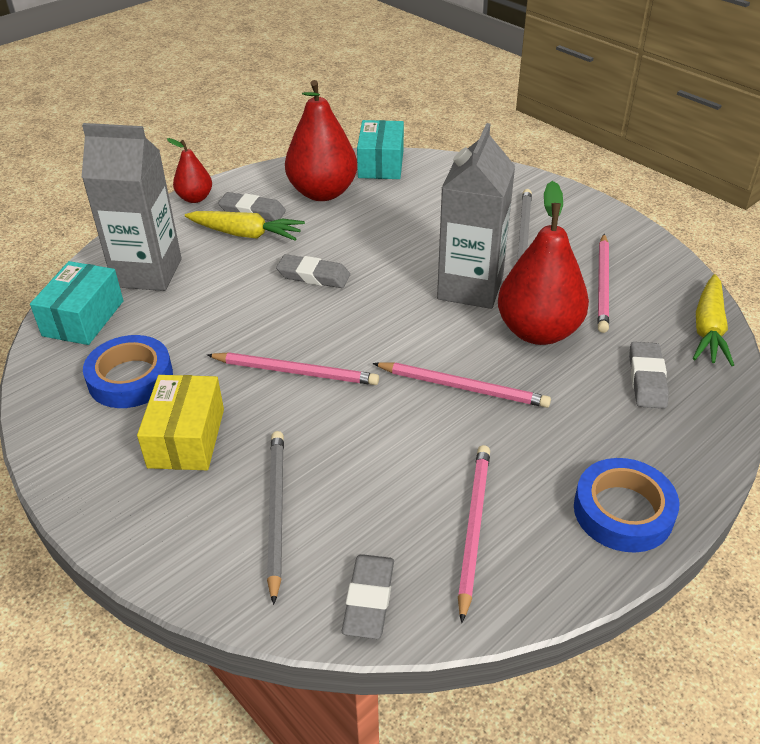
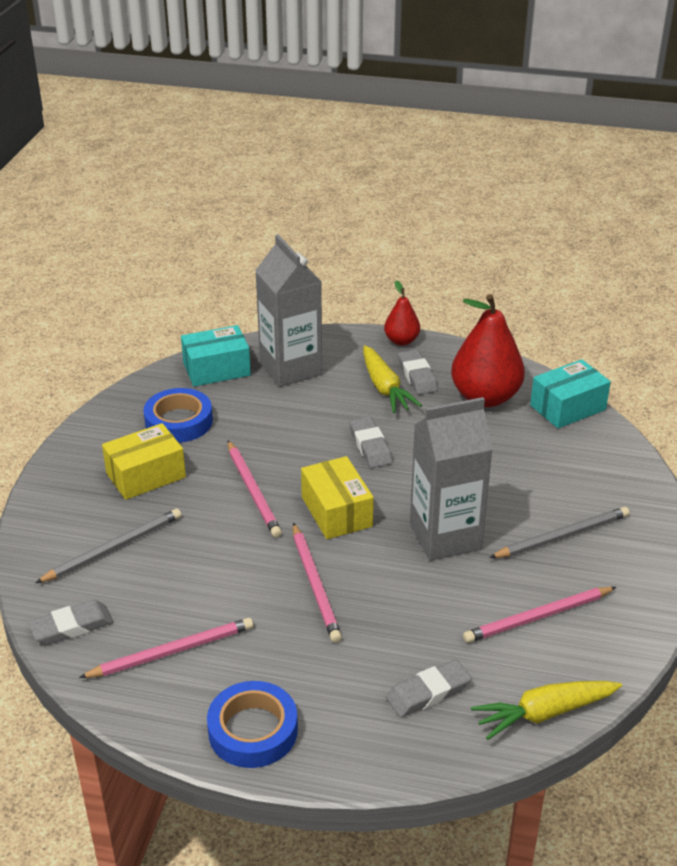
camera: 55 degrees right, 5 degrees down
red pear [498,181,589,345] -> none
none -> yellow box [301,456,374,539]

